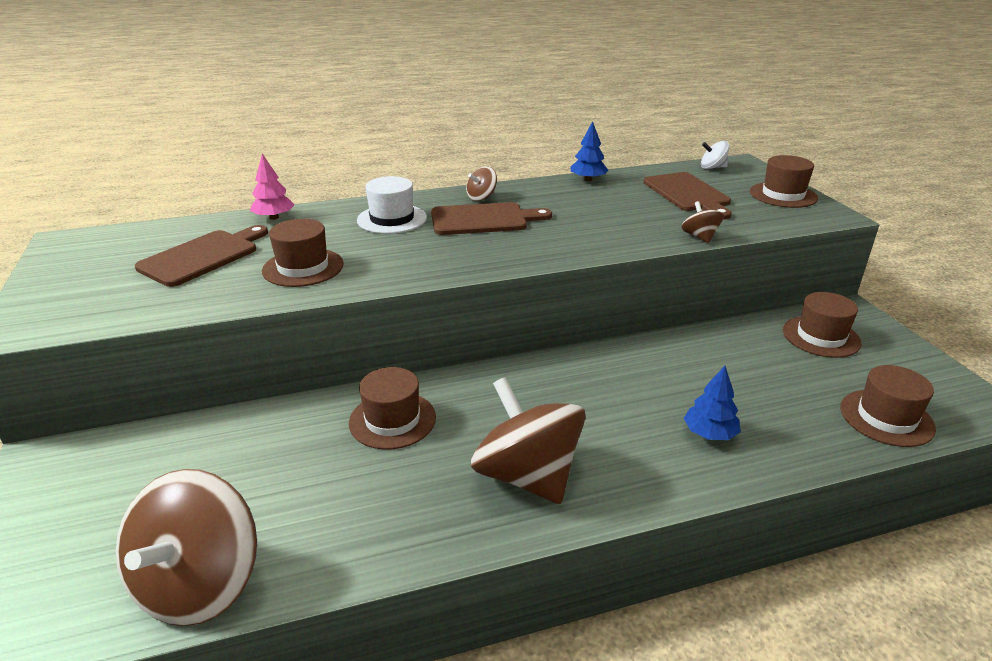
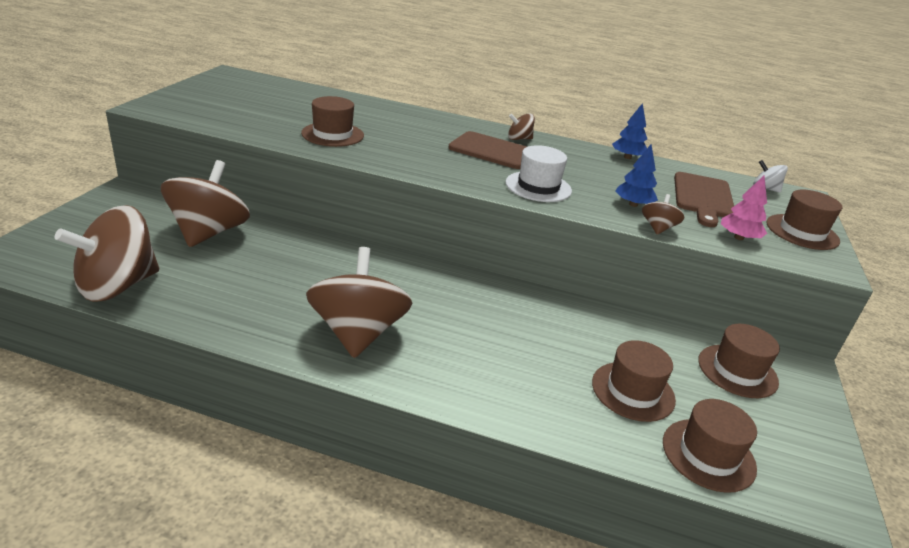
camera: 30 degrees right, 0 degrees up
brown cutting board [135,225,268,287] -> none
pink tree [250,154,294,220] -> pink tree moved to [721,176,767,240]
brown hat [349,367,436,450] -> brown hat moved to [592,340,676,422]
white hat [357,176,427,234] -> white hat moved to [506,145,572,202]
blue tree [684,366,741,440] -> blue tree moved to [615,144,658,207]
none -> brown spinning top [161,160,250,247]

